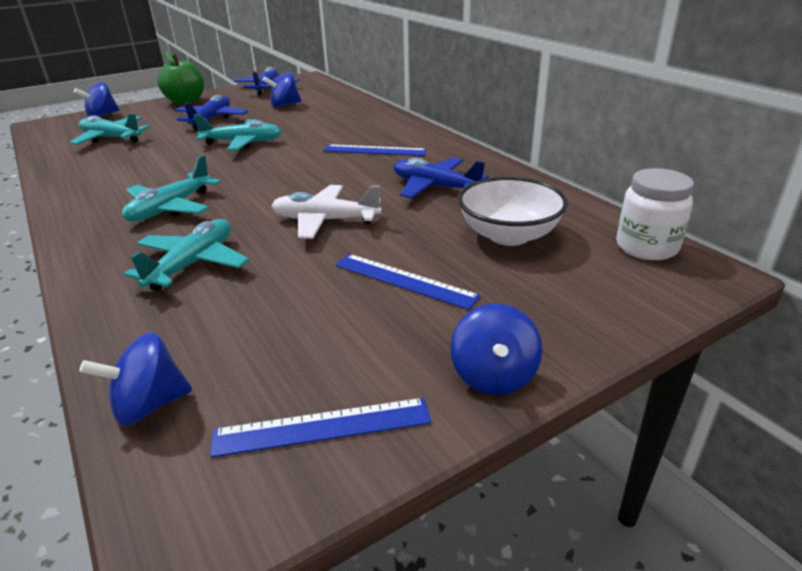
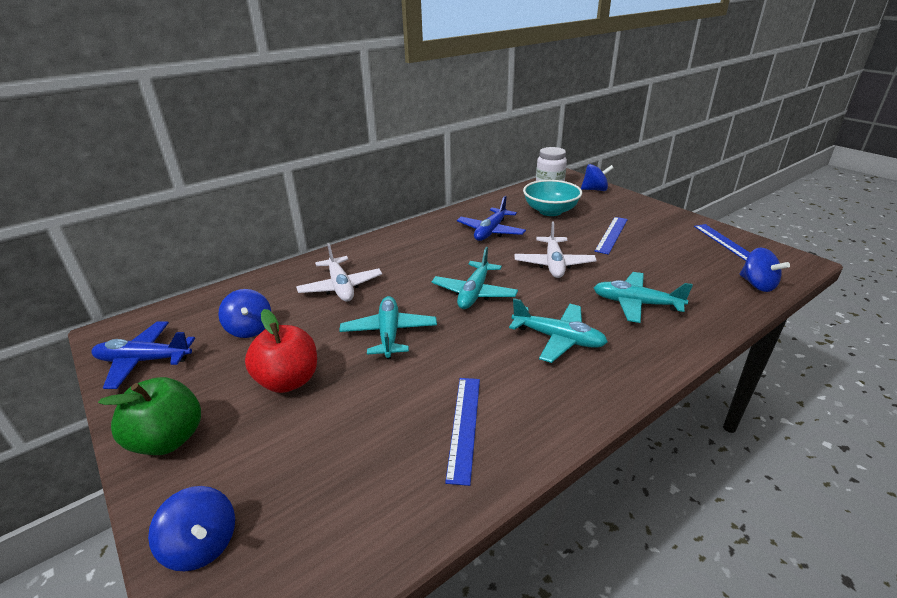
camera: 95 degrees left, 0 degrees up
turquoise plane [70,113,150,145] -> turquoise plane moved to [432,247,518,309]
blue plane [175,95,248,129] -> red apple [245,309,317,393]
blue ruler [323,144,427,156] -> blue ruler moved to [445,378,480,486]
blue spinning top [450,303,542,395] -> blue spinning top moved to [581,164,614,191]
white bowl [458,177,568,246] -> turquoise bowl [523,180,582,216]
none -> white plane [296,243,382,302]

